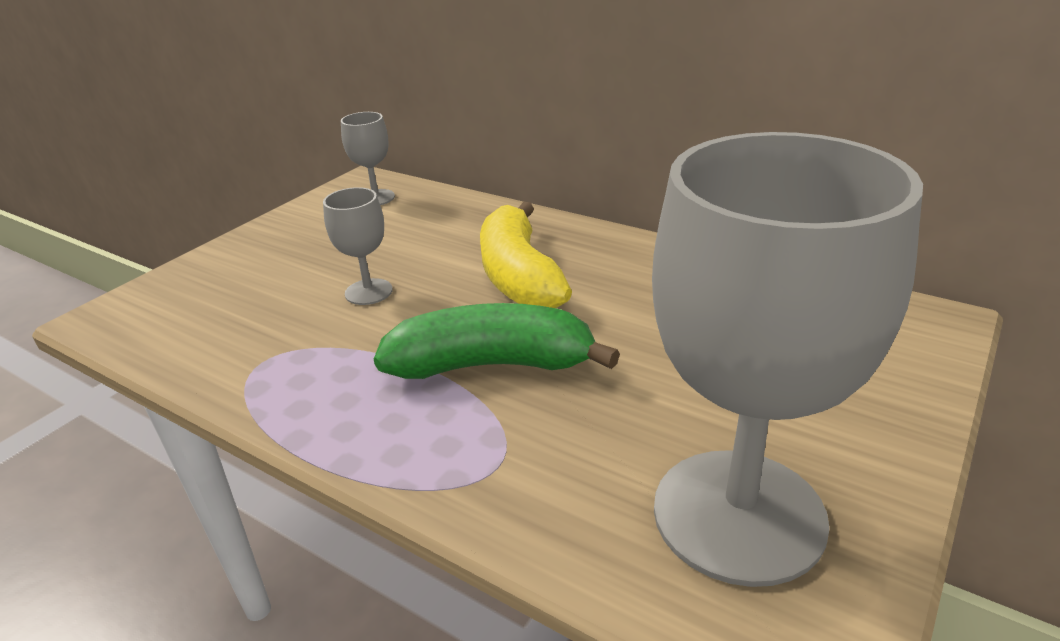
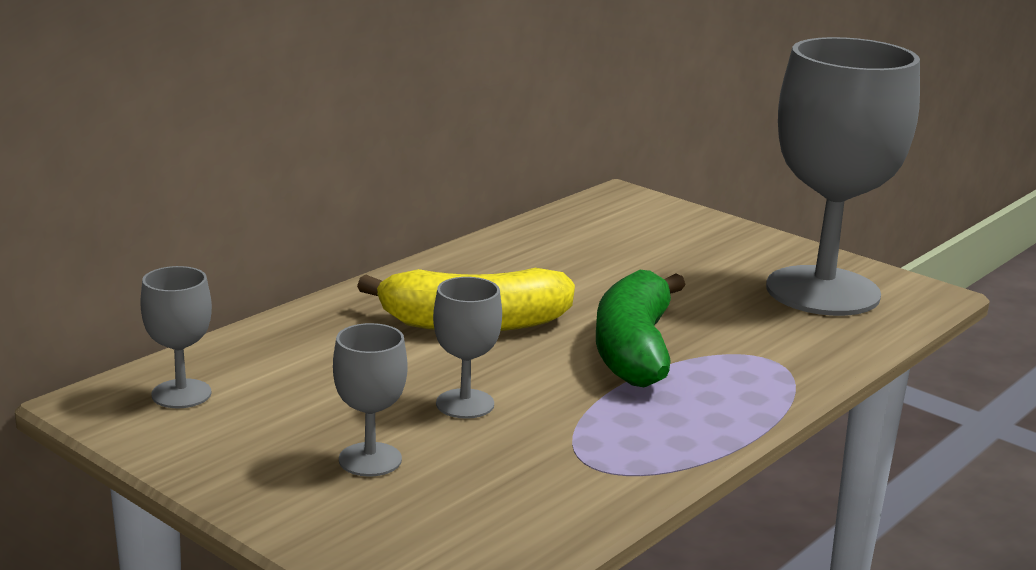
camera: 85 degrees left, 10 degrees down
none -> grey goblet [333,323,408,477]

